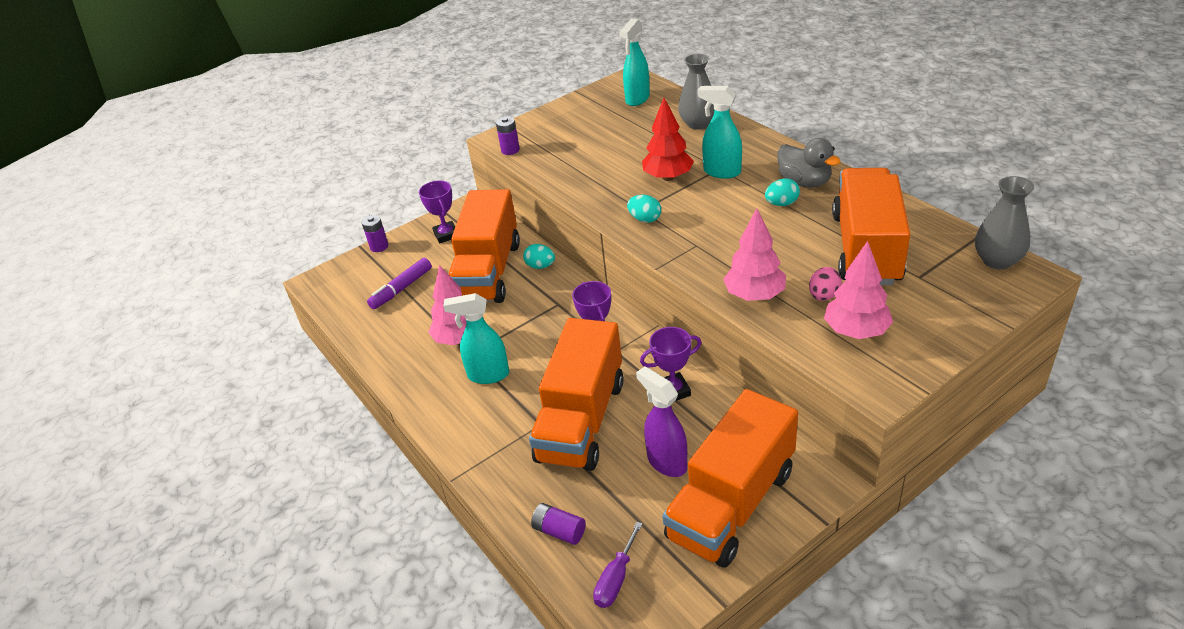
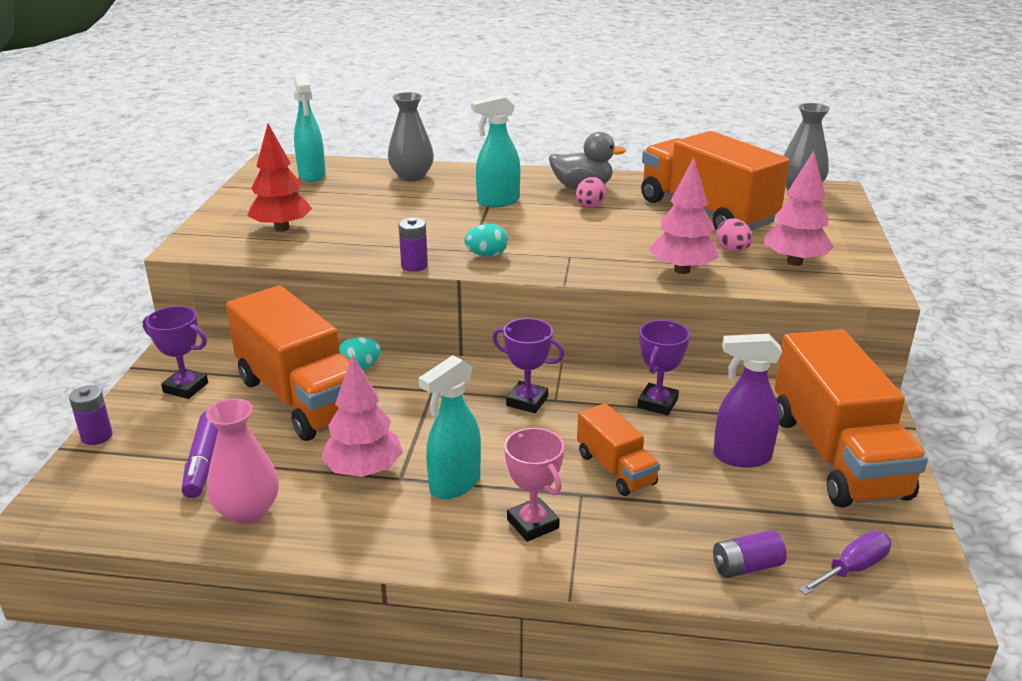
camera: 50 degrees left, 10 degrees down
purple battery [496,117,520,155] -> purple battery moved to [399,217,428,272]
orange truck [529,318,624,471] -> orange truck [577,403,660,496], size x0.50
purple screwdriver [593,522,643,608] -> purple screwdriver turned 105 degrees counterclockwise [799,531,891,595]
red tree [642,98,694,181] -> red tree moved to [247,124,312,232]
turquoise egg [765,178,800,206] -> pink egg [576,177,607,207]
none -> pink vase [206,398,279,525]
none -> pink trophy [504,428,564,542]

